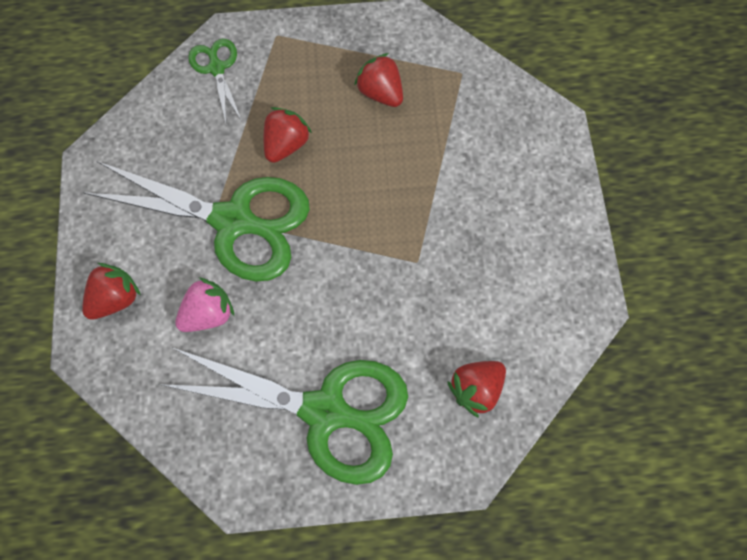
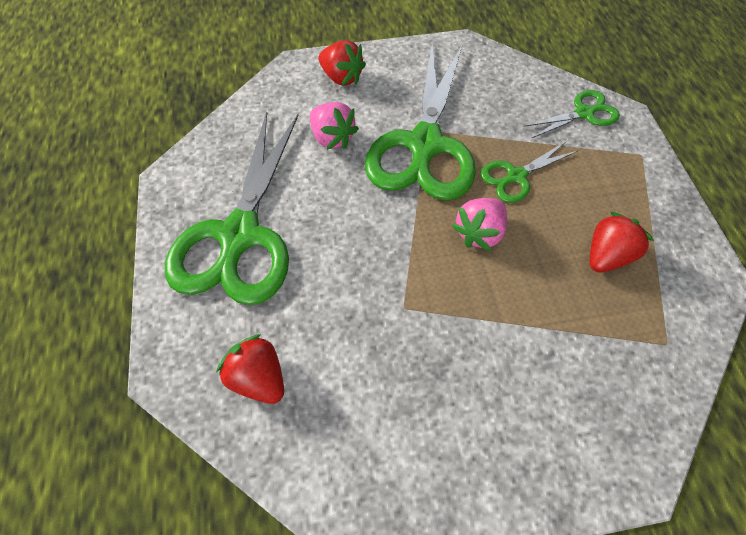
camera: 85 degrees right, 10 degrees down
red strawberry [264,107,312,163] -> green scissors [481,142,577,203]
none -> pink strawberry [452,198,507,251]

